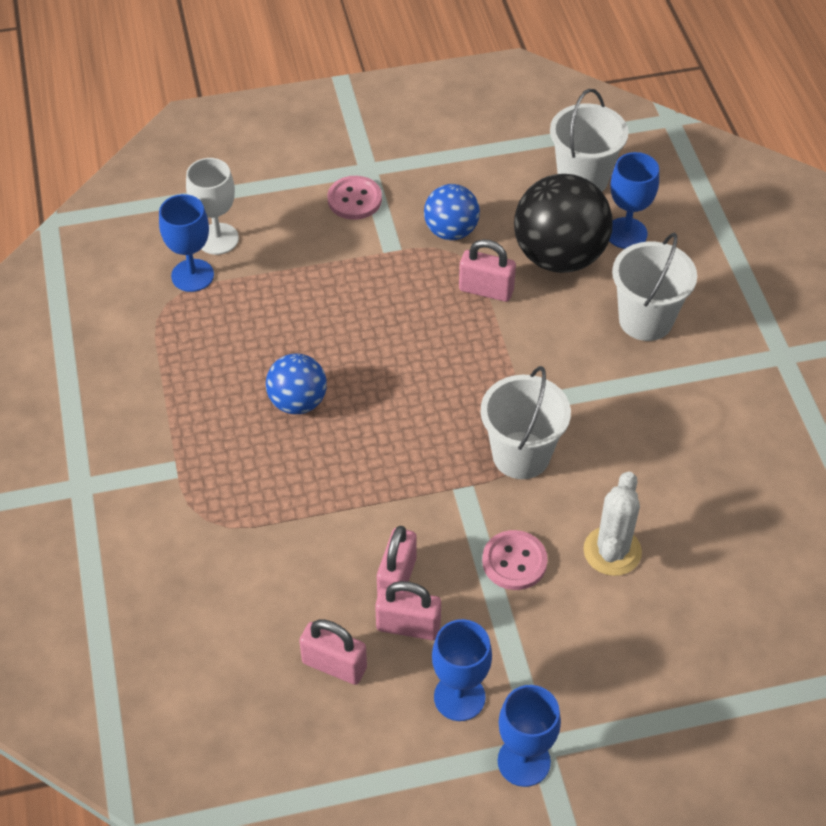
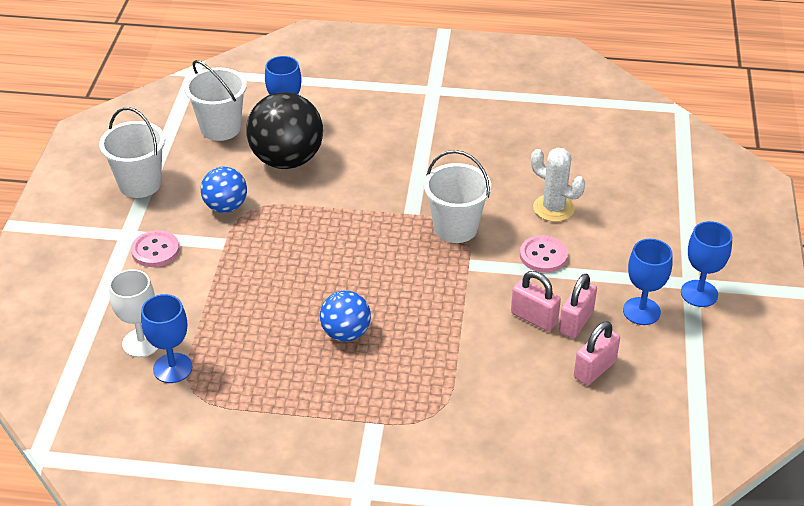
camera: 70 degrees left, 10 degrees down
pink padlock [459,239,516,302] -> none
white bucket [612,233,697,341] -> white bucket moved to [99,107,165,198]

